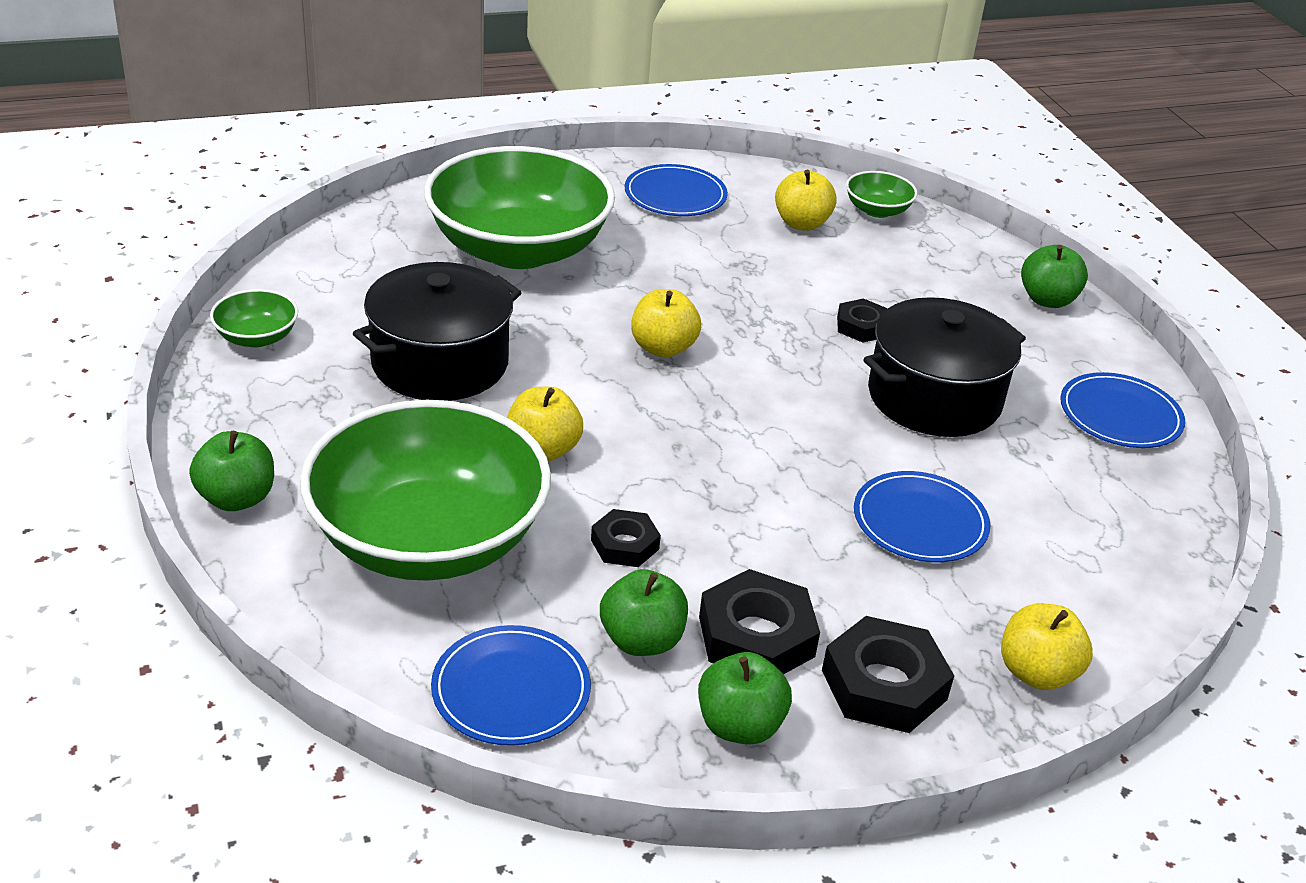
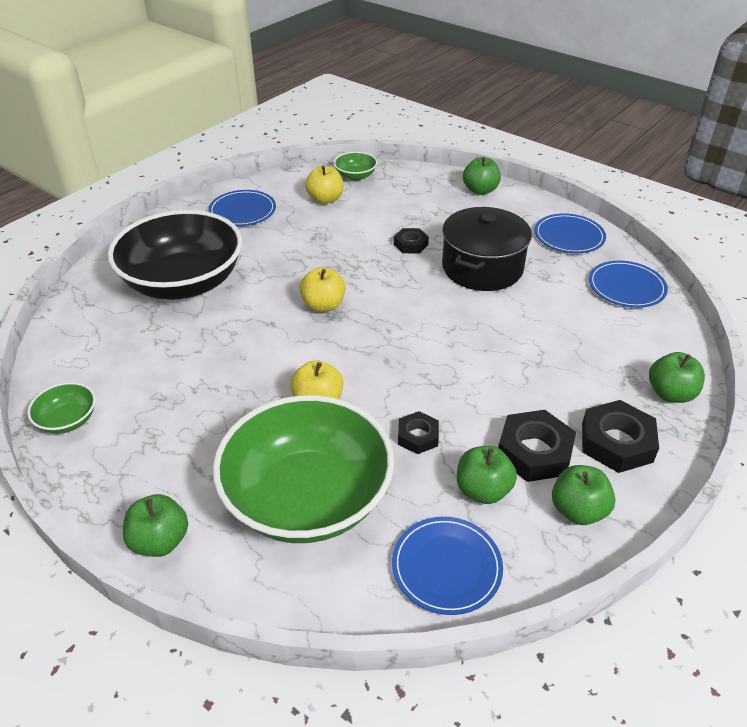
camera: 30 degrees left, 5 degrees up
black pot [353,262,522,401] -> none
green bowl [424,146,615,269] -> black bowl [108,210,242,300]
blue plate [854,471,990,562] -> blue plate moved to [589,261,668,308]
yellow apple [1001,603,1093,690] -> green apple [649,352,705,403]

